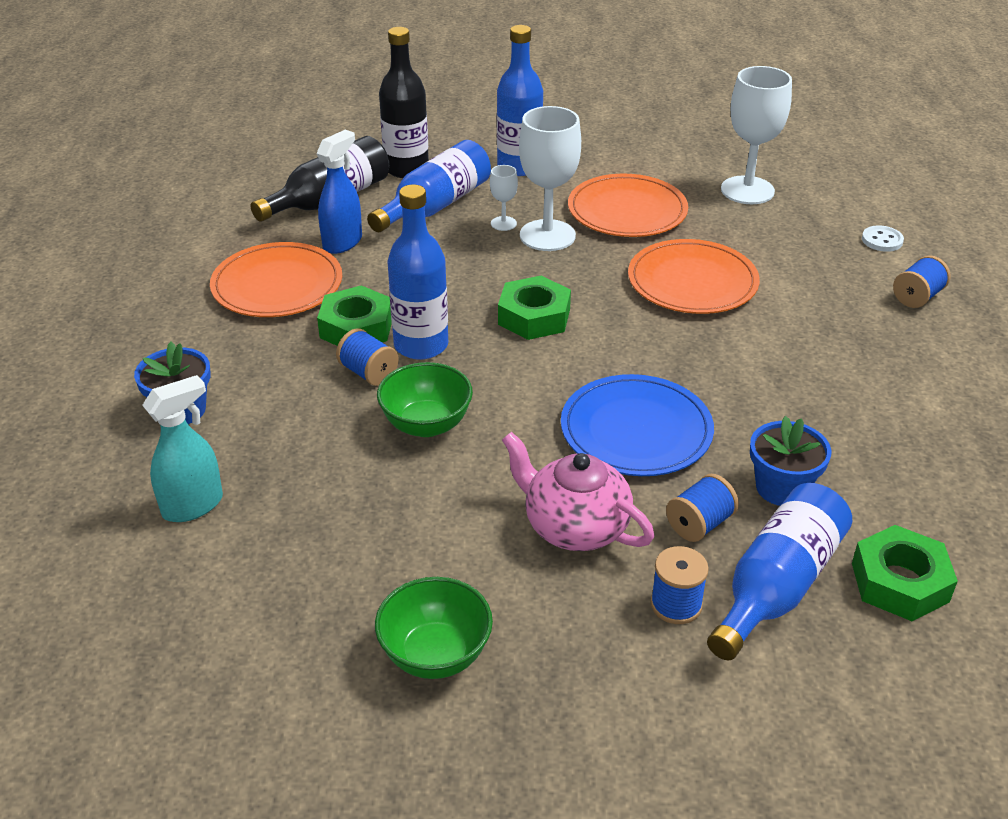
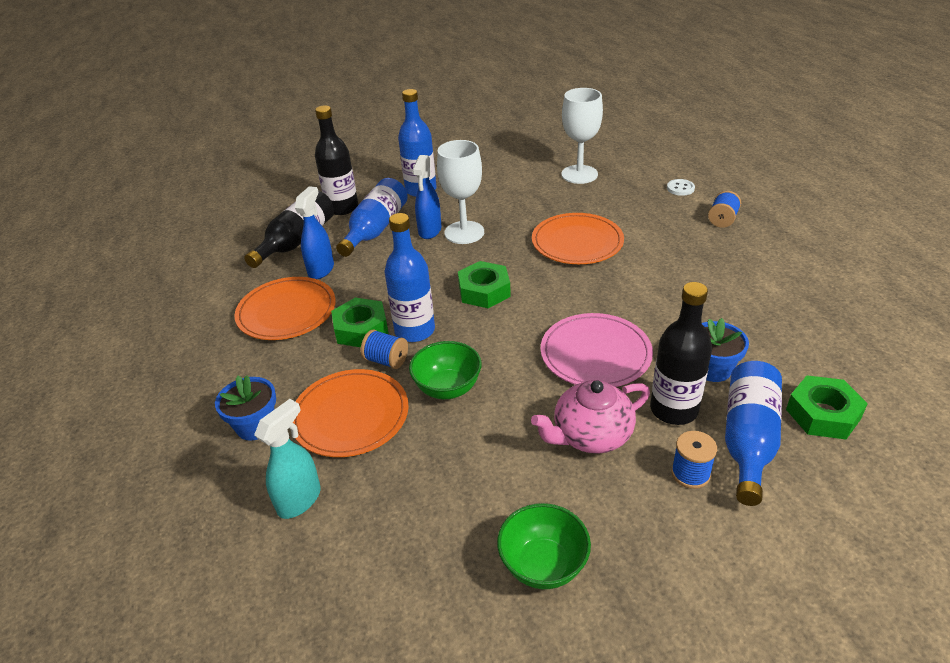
camera: 15 degrees left, 0 degrees up
white goblet [490,165,518,231] -> blue spray bottle [412,155,441,239]
pink teapot [502,432,655,551] -> pink teapot turned 45 degrees counterclockwise [531,380,650,454]
blue plate [561,374,714,476] -> pink plate [541,313,653,387]
orange plate [568,174,688,237] -> orange plate moved to [293,369,409,457]
blue spool [666,474,739,542] -> black bottle [650,282,712,425]

